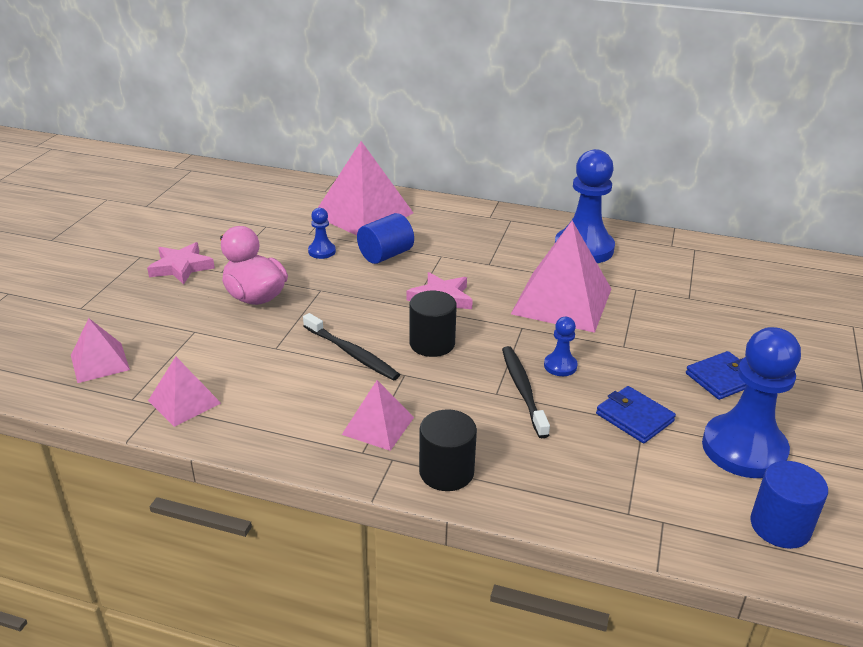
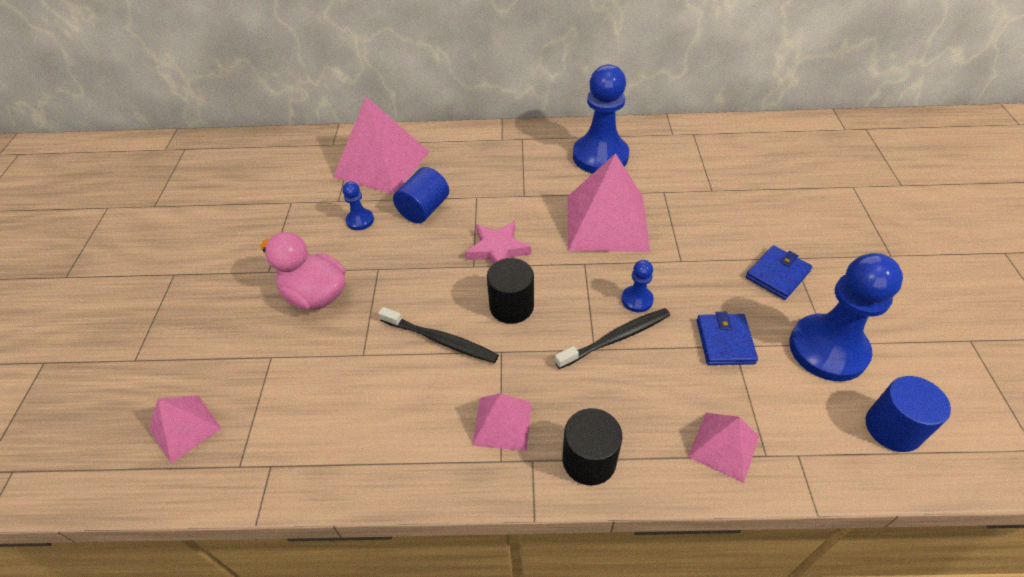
camera: 15 degrees left, 15 degrees up
pink star [147,242,215,285] -> none
pink pyramid [148,357,221,427] -> pink pyramid moved to [688,413,760,483]
black toothbrush [502,346,550,438] -> black toothbrush turned 90 degrees clockwise [555,308,670,369]
blue wallet [596,386,676,443] -> blue wallet turned 60 degrees clockwise [697,312,758,365]

